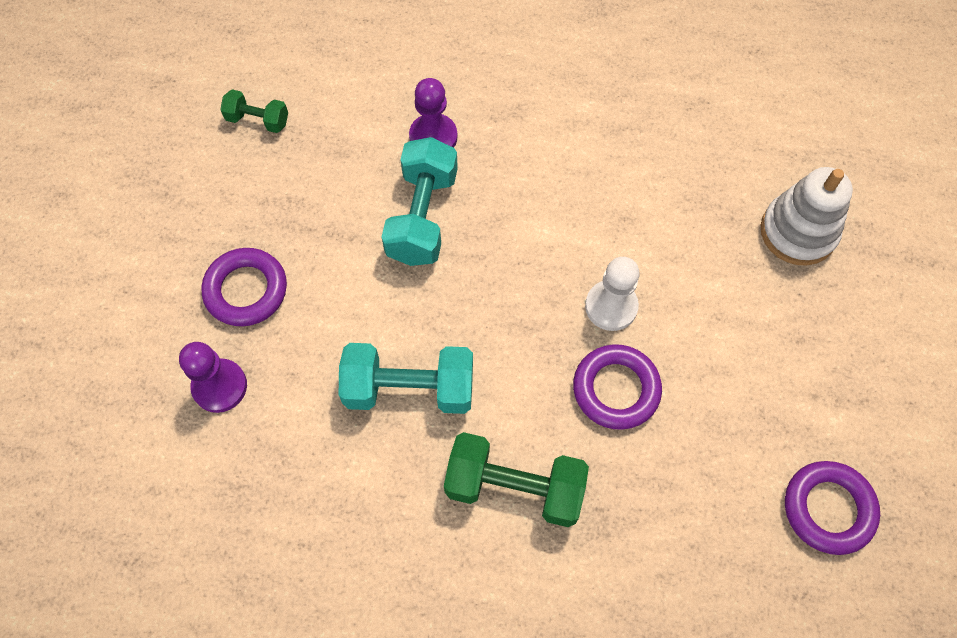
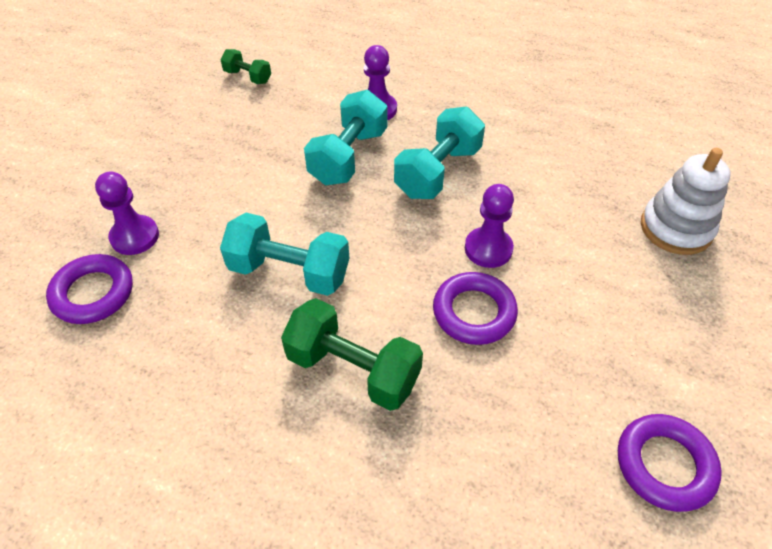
camera: 15 degrees right, 15 degrees down
purple ring [201,248,287,326] -> purple ring moved to [46,254,133,324]
white pawn [585,257,640,331] -> purple pawn [465,184,514,268]
none -> turquoise dumbbell [394,107,485,199]

